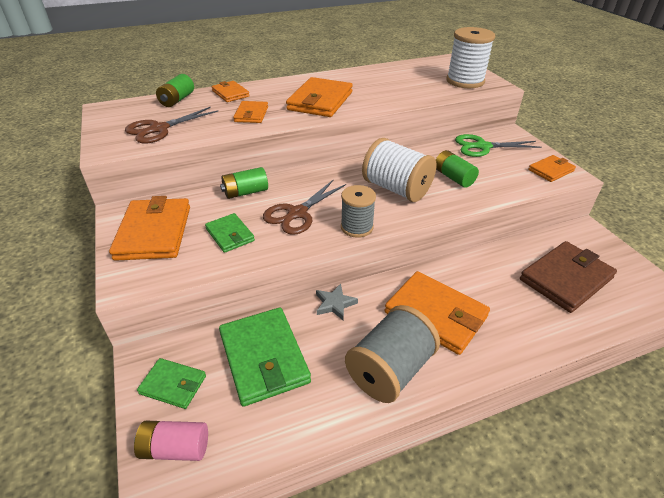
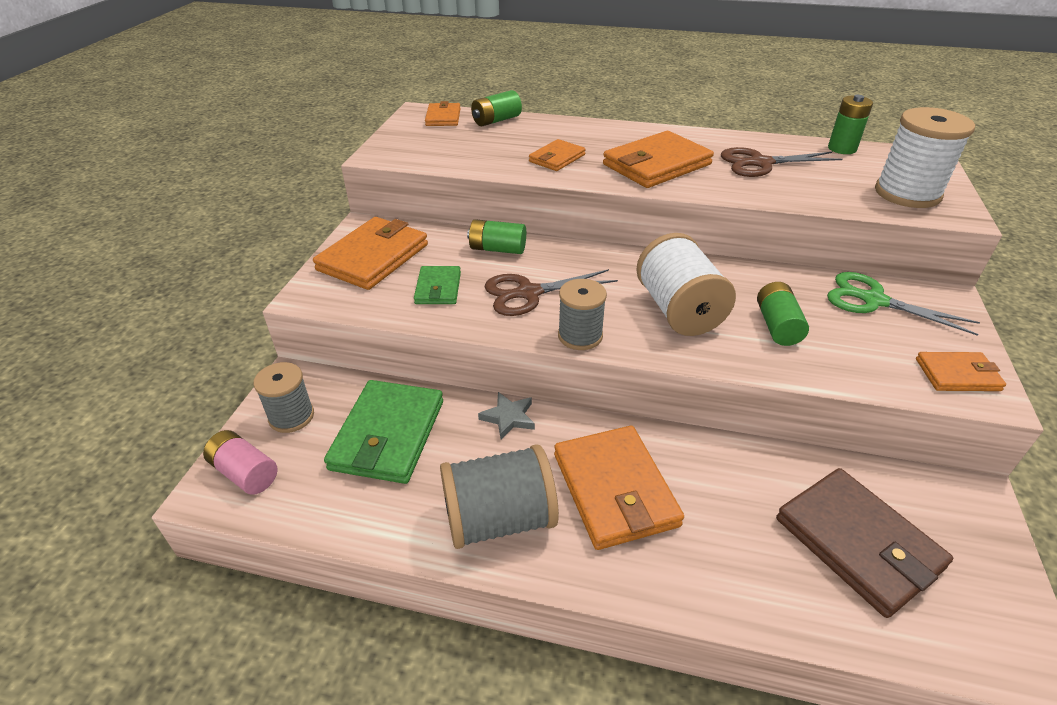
camera: 35 degrees right, 0 degrees up
brown scissors [125,107,219,144] -> brown scissors moved to [721,147,843,177]
green wallet [137,358,206,409] -> grey spool [254,362,314,433]
orange wallet [211,81,250,102] -> orange wallet moved to [425,101,461,126]
brown wallet [520,241,617,313] -> brown wallet turned 60 degrees clockwise [776,468,953,618]
none -> green battery [828,95,873,154]

